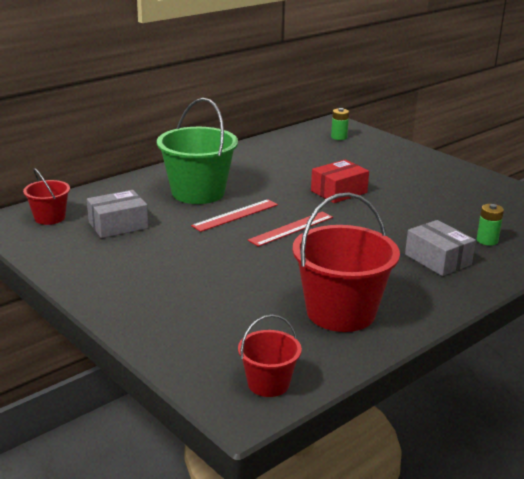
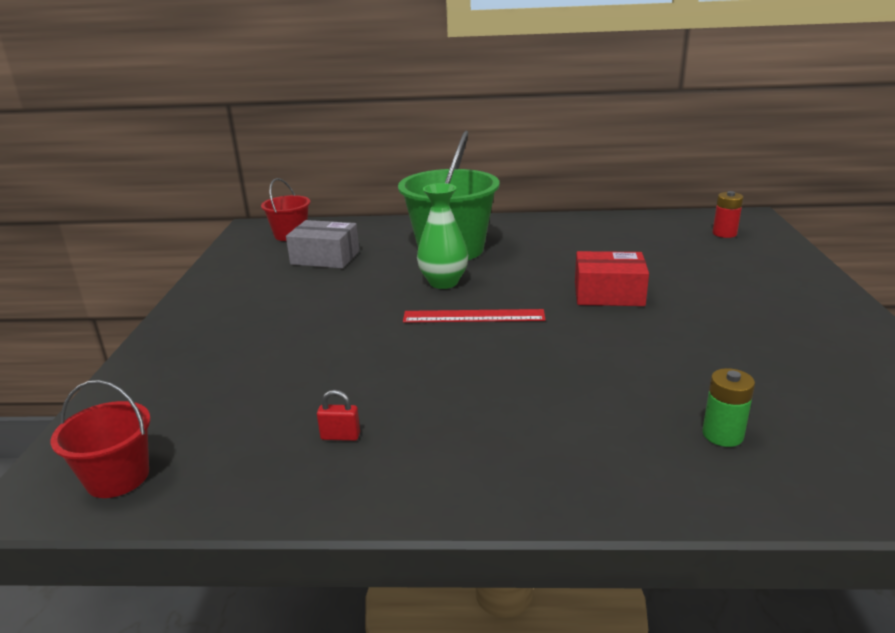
camera: 45 degrees right, 0 degrees up
red ruler [191,199,278,232] -> green vase [417,183,468,289]
red bucket [293,192,400,332] -> red padlock [317,390,360,441]
green battery [331,108,349,140] -> red battery [712,191,743,238]
grey box [405,220,476,276] -> none

